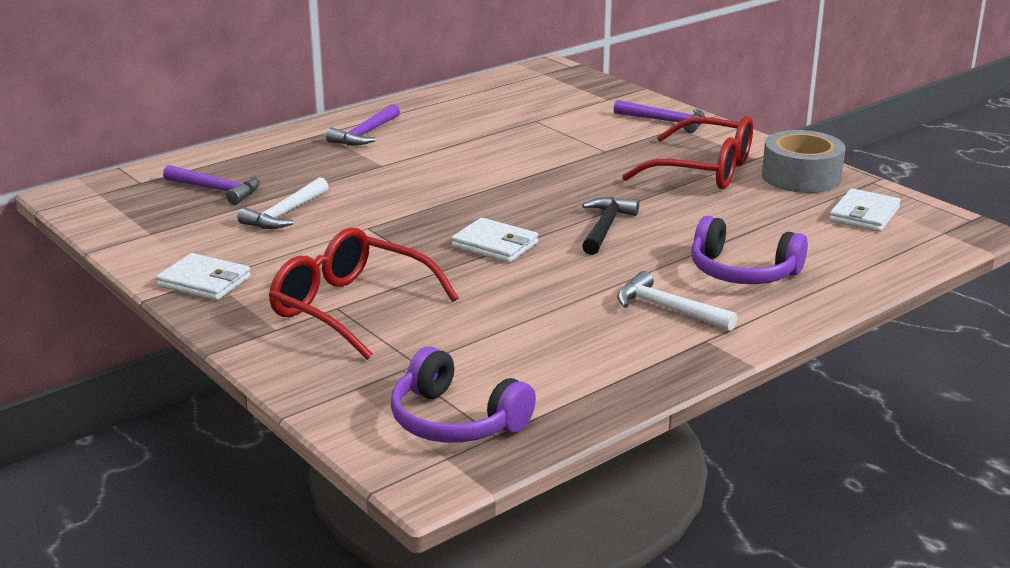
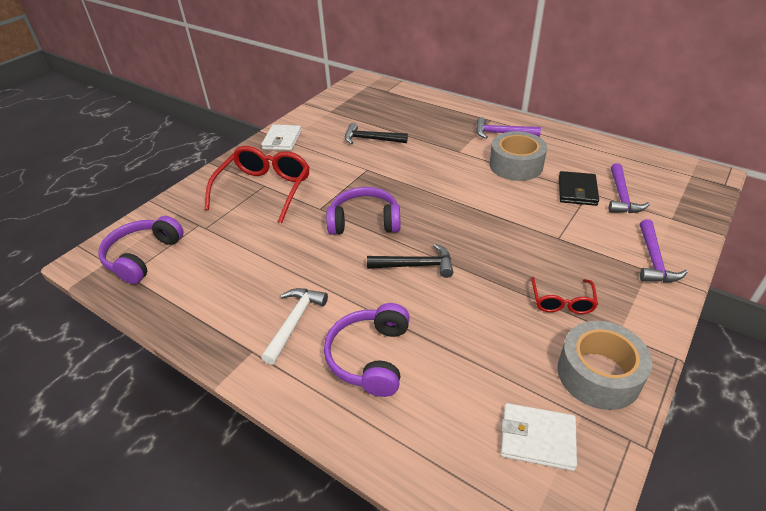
camera: 75 degrees right, 15 degrees up
purple hammer [163,165,260,205] -> purple hammer moved to [609,163,650,213]
white hammer [237,177,329,229] -> black hammer [345,123,408,144]
white wallet [451,218,538,263] -> purple headphones [326,187,401,235]
red glasses [622,116,753,189] -> red glasses [531,276,598,314], size x0.52
none -> grey tape [489,131,547,181]
none -> black wallet [559,171,599,206]

